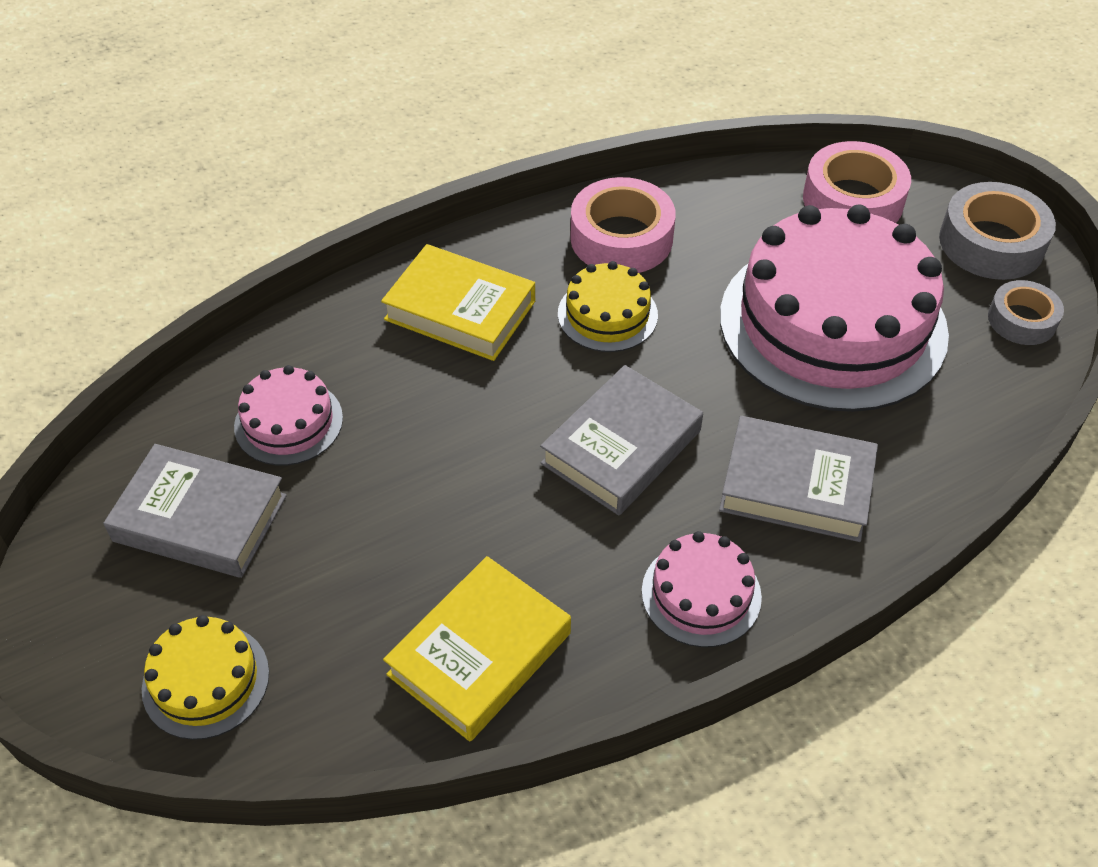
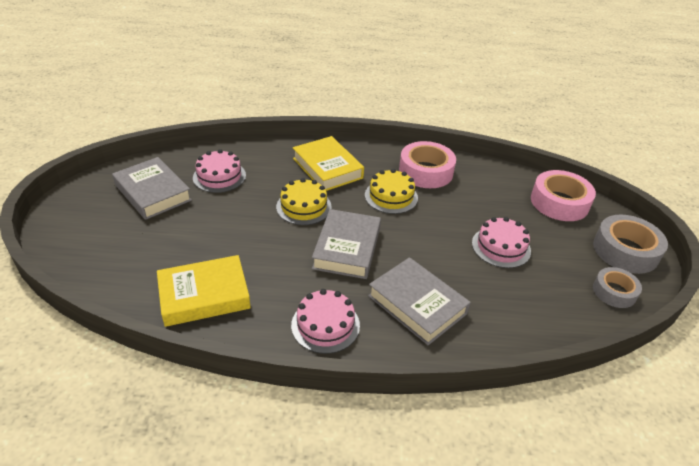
camera: 30 degrees right, 10 degrees down
yellow cake [142,615,269,740] -> yellow cake moved to [276,178,332,225]
grey book [540,365,703,515] -> grey book turned 60 degrees counterclockwise [312,209,381,279]
pink cake [720,204,949,412] -> pink cake [472,217,531,268], size x0.45

